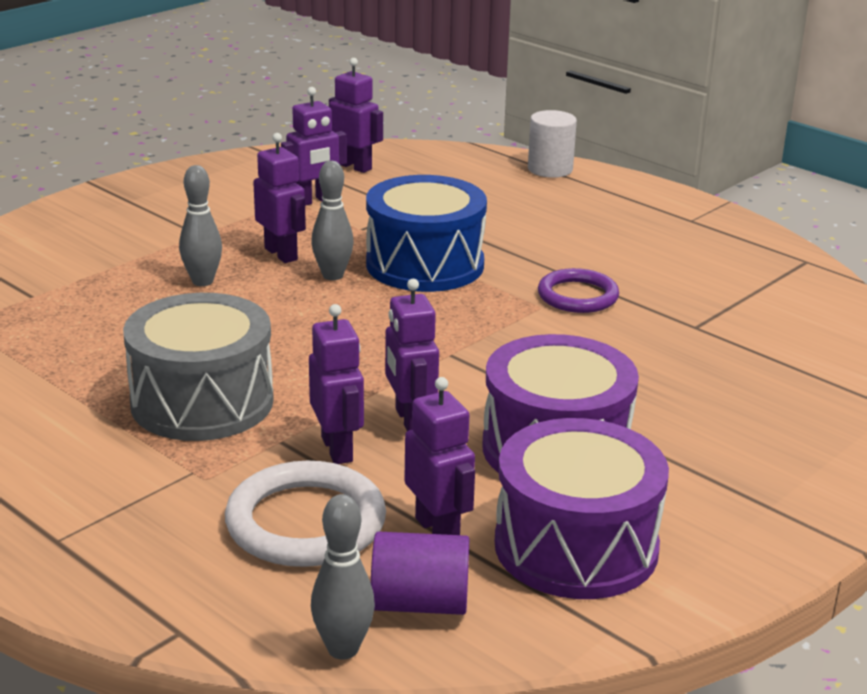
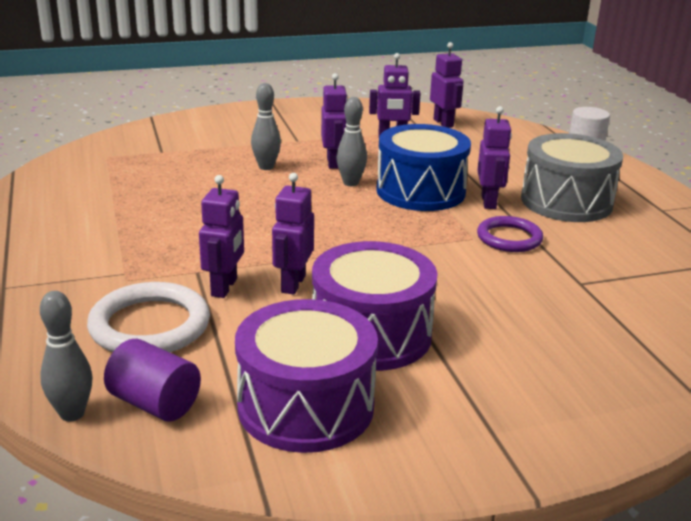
camera: 30 degrees right, 0 degrees up
grey drum [123,293,274,441] -> grey drum moved to [521,133,623,222]
purple robot [404,377,475,535] -> purple robot moved to [477,106,512,209]

